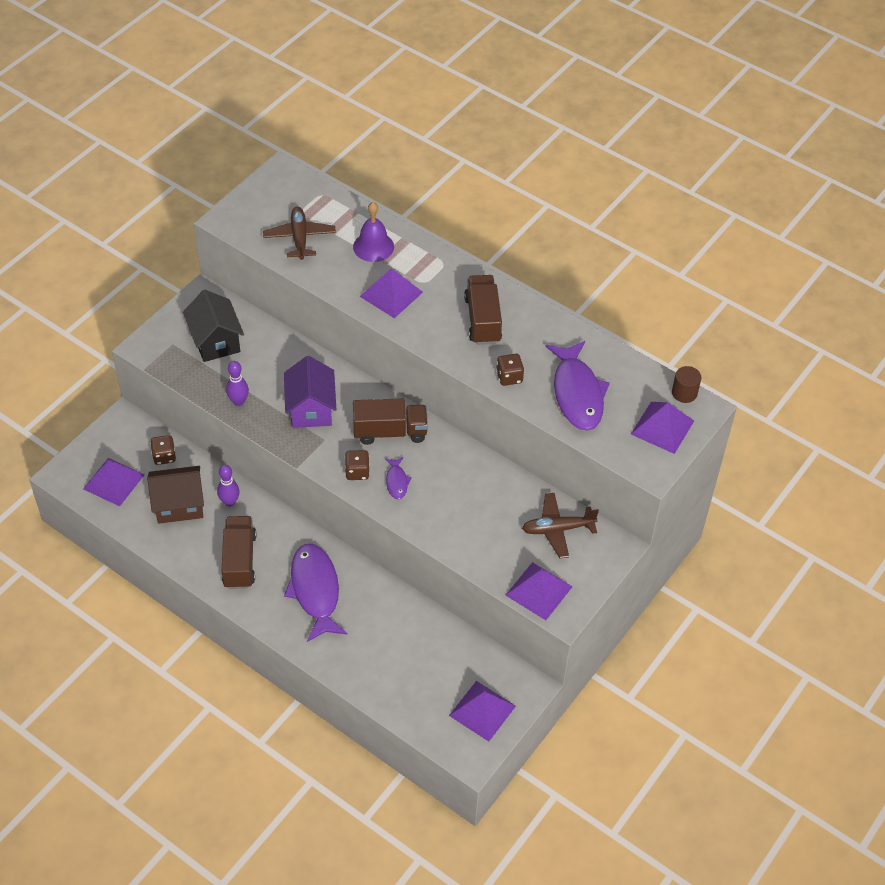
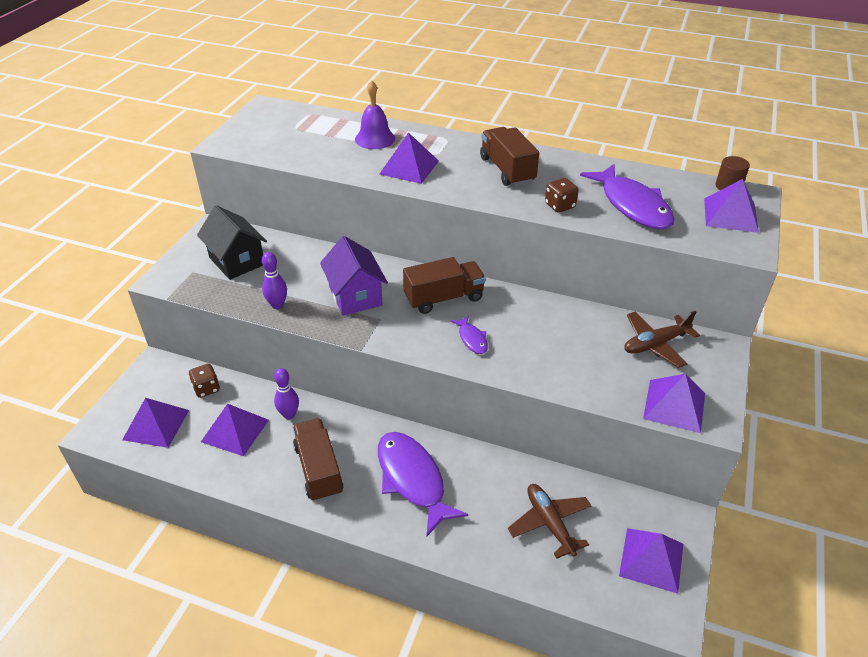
camera: 15 degrees left, 10 degrees down
brown house [147,466,204,524] -> purple pyramid [201,404,269,456]
brown plane [263,207,336,260] -> brown plane moved to [508,484,591,559]
brown dice [345,450,370,480] -> none

